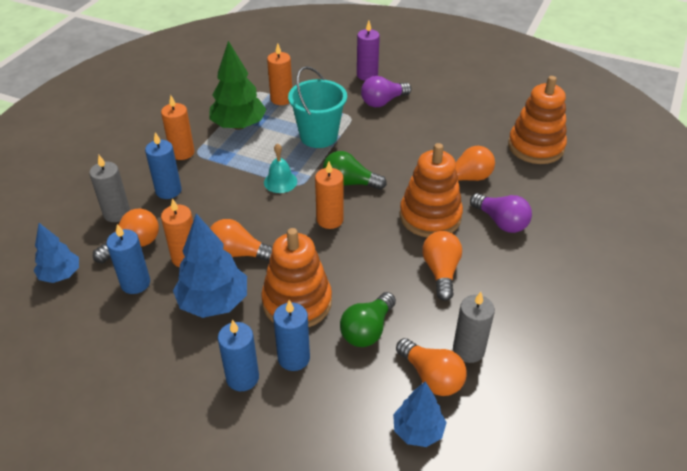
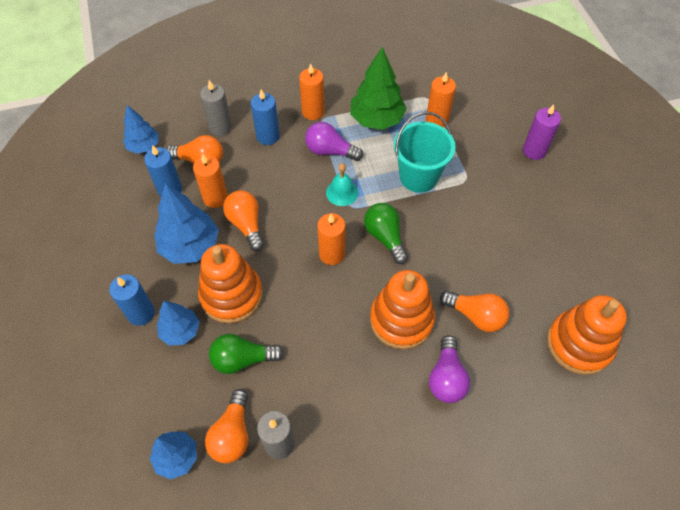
camera: 50 degrees right, 15 degrees up
blue candle [273,300,310,371] -> blue tree [157,301,199,345]
purple light bulb [361,76,411,107] -> purple light bulb moved to [305,122,363,161]
orange light bulb [422,231,462,301] -> none

